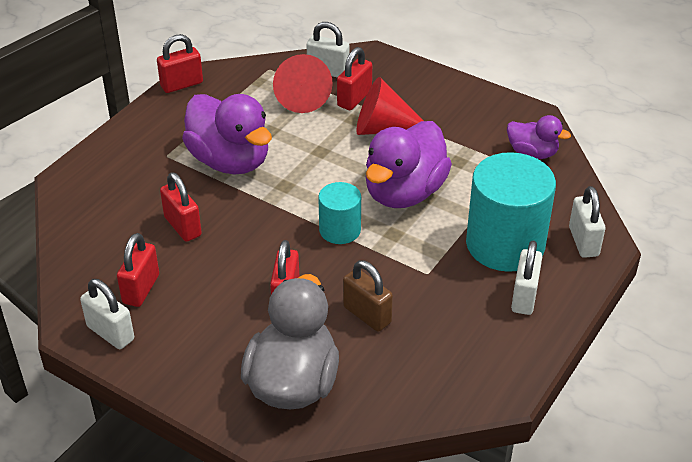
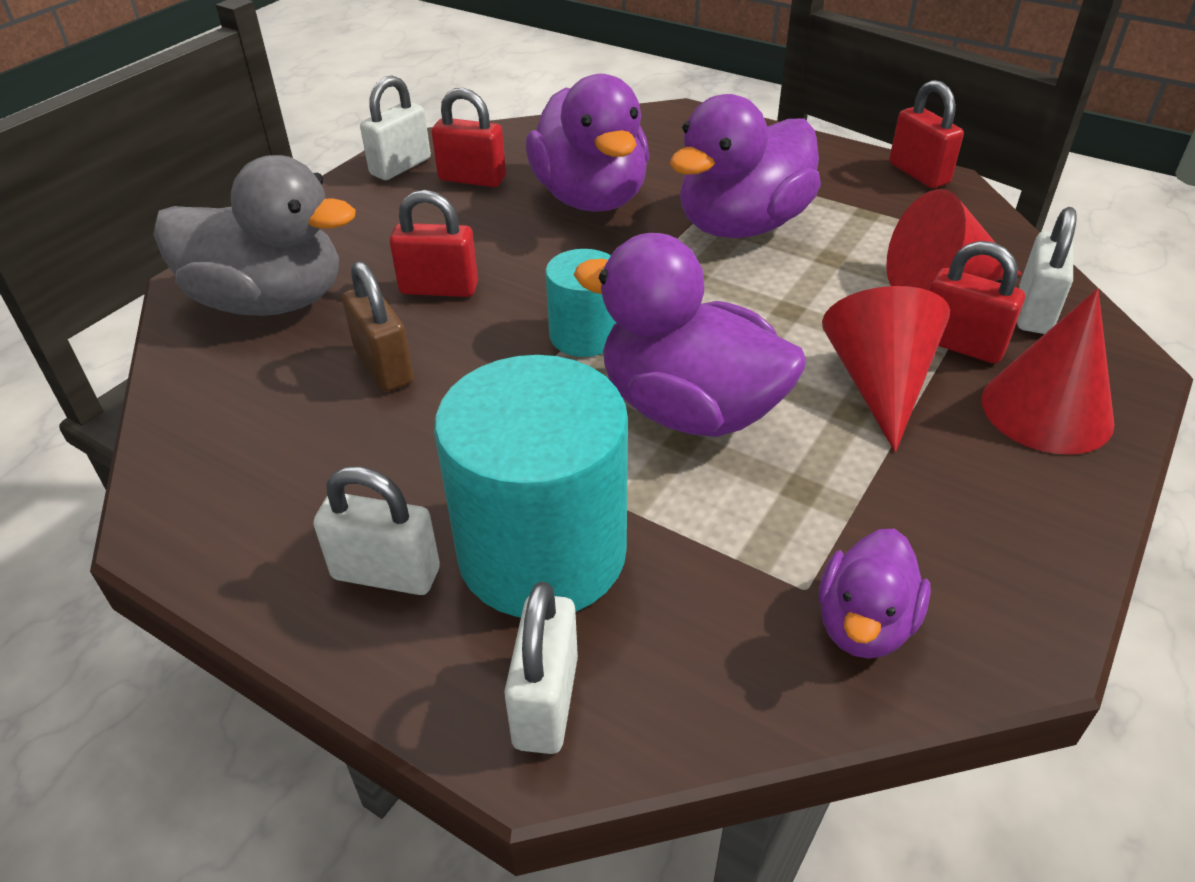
camera: 90 degrees right, 0 degrees up
red padlock [160,172,202,242] -> purple duck [526,74,649,212]
brown padlock [343,260,393,332] -> brown padlock turned 75 degrees counterclockwise [342,261,414,392]
white padlock [569,186,605,258] -> white padlock turned 75 degrees counterclockwise [504,582,578,754]
none -> red cone [982,289,1114,454]

